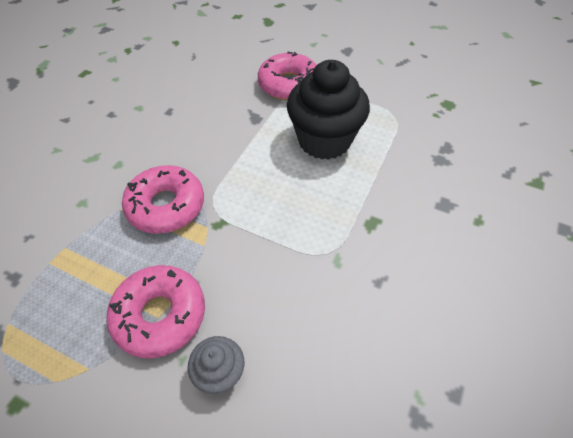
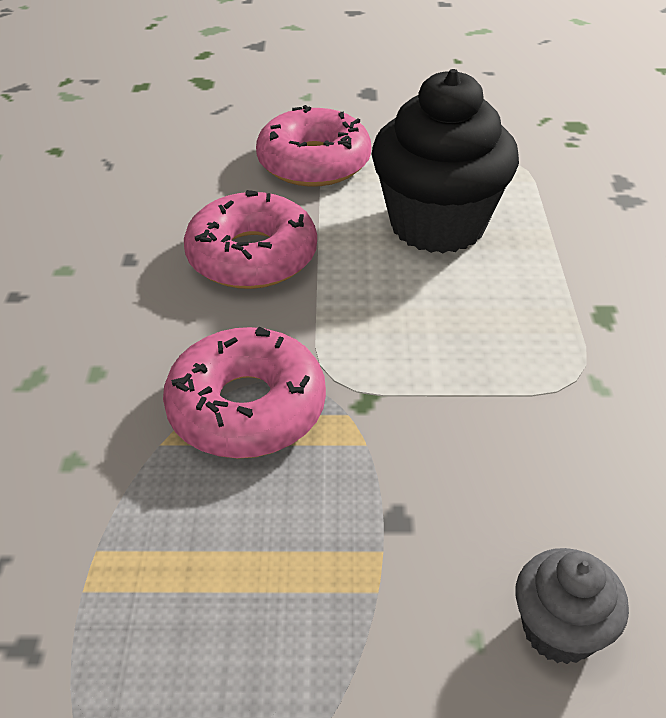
camera: 25 degrees left, 10 degrees down
pink donut [106,265,205,359] -> pink donut moved to [184,190,317,289]

